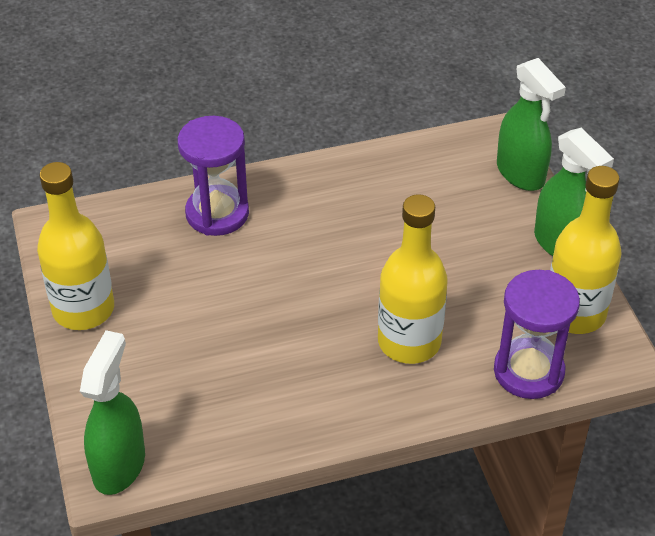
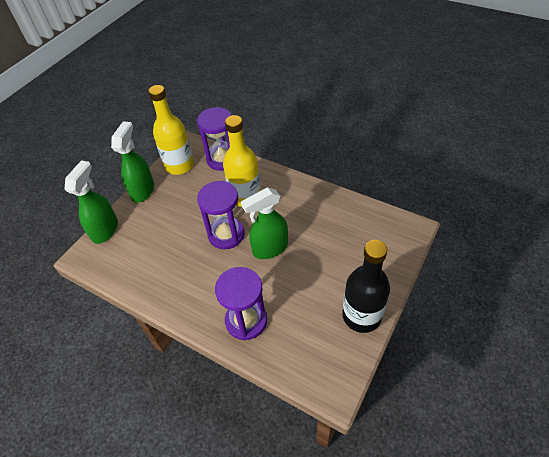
camera: 130 degrees left, 5 degrees up
yellow bottle [37,162,114,330] -> black bottle [342,240,390,333]
green spray bottle [80,330,145,495] -> green spray bottle moved to [241,187,288,259]
none -> purple hourglass [197,181,245,249]

